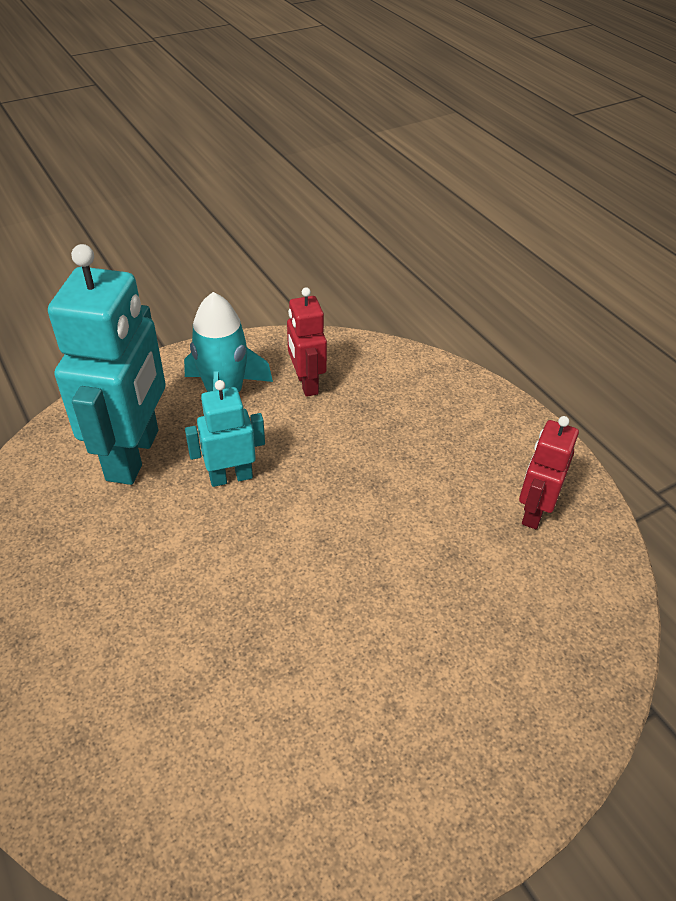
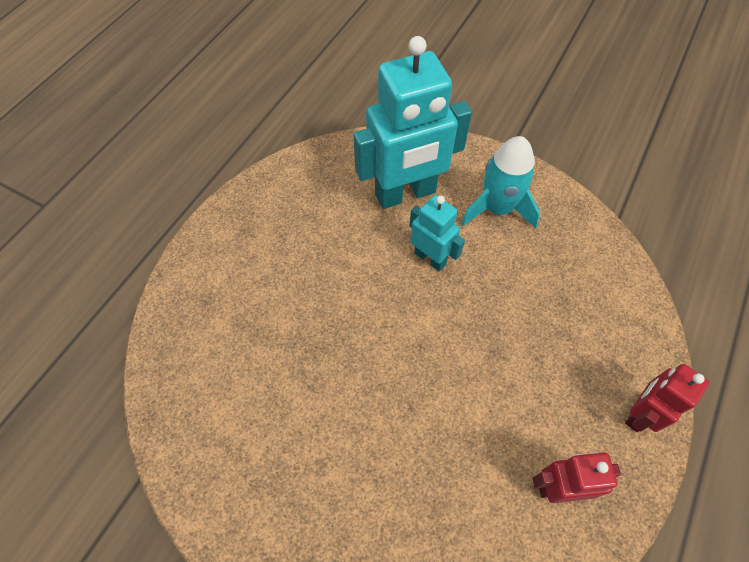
camera: 60 degrees right, 15 degrees up
red robot [287,287,327,397] -> red robot moved to [625,364,710,432]

